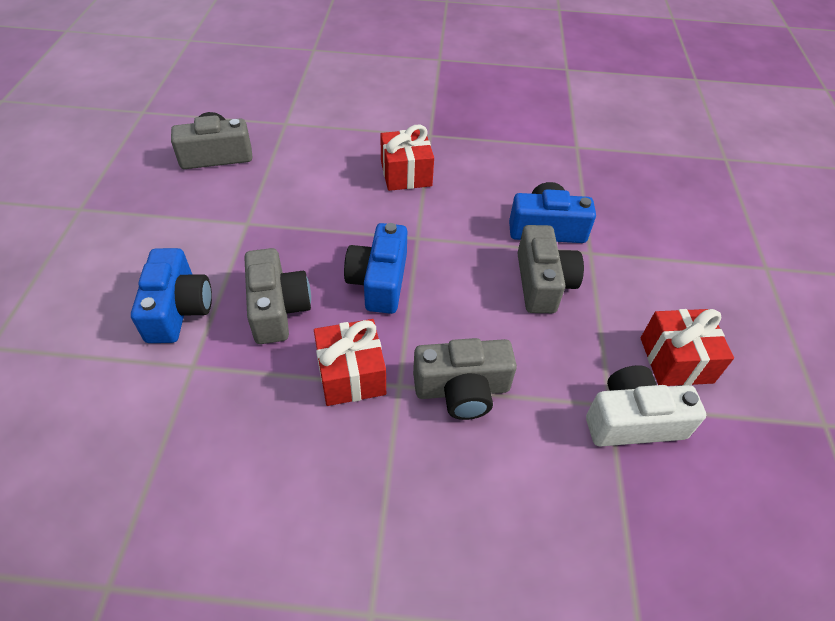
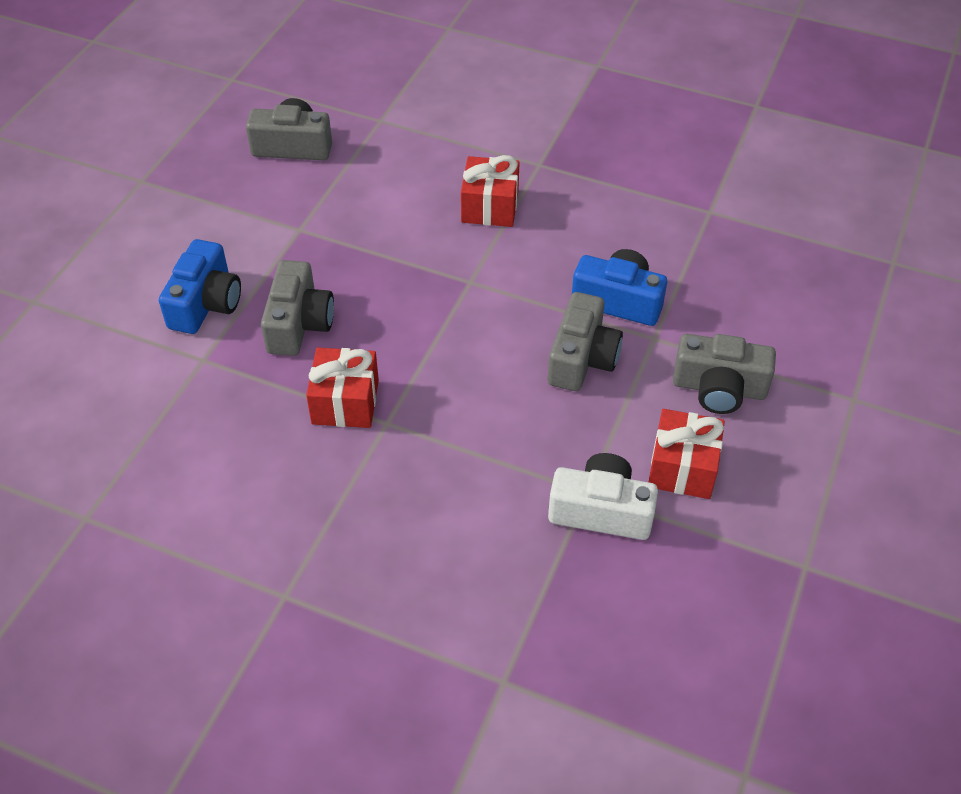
camera: 20 degrees right, 0 degrees up
blue camera [344,223,407,314] -> none
grey camera [413,338,517,420] -> grey camera moved to [673,334,776,414]

